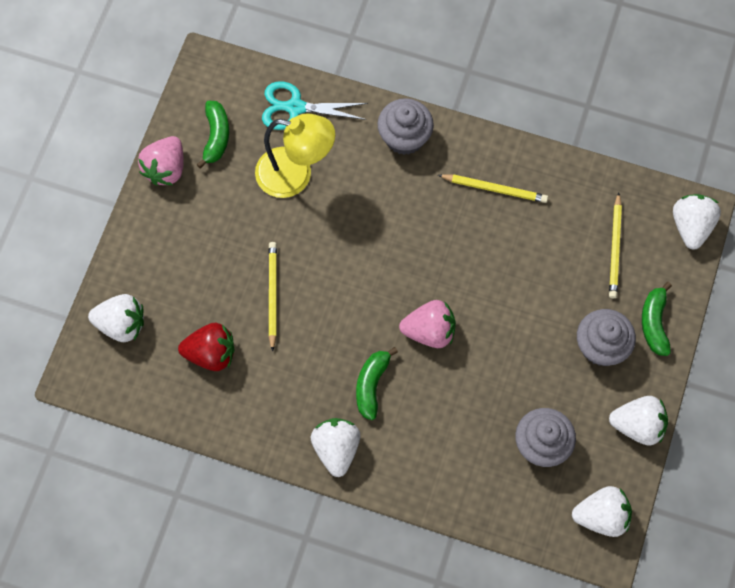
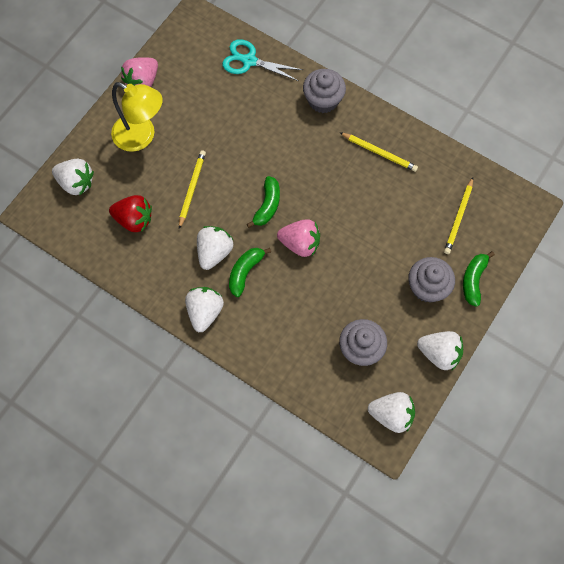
camera: 15 degrees right, 0 degrees up
green banana [196,101,229,169] -> green banana moved to [247,176,280,228]
yellow lamp [255,114,335,198] -> yellow lamp moved to [111,82,163,152]
white strawberry [673,194,721,250] -> white strawberry moved to [197,226,233,270]

